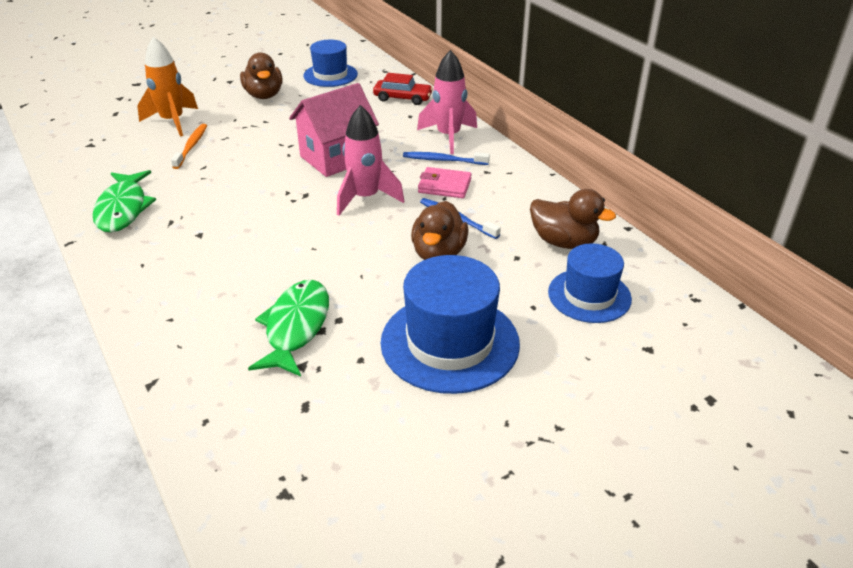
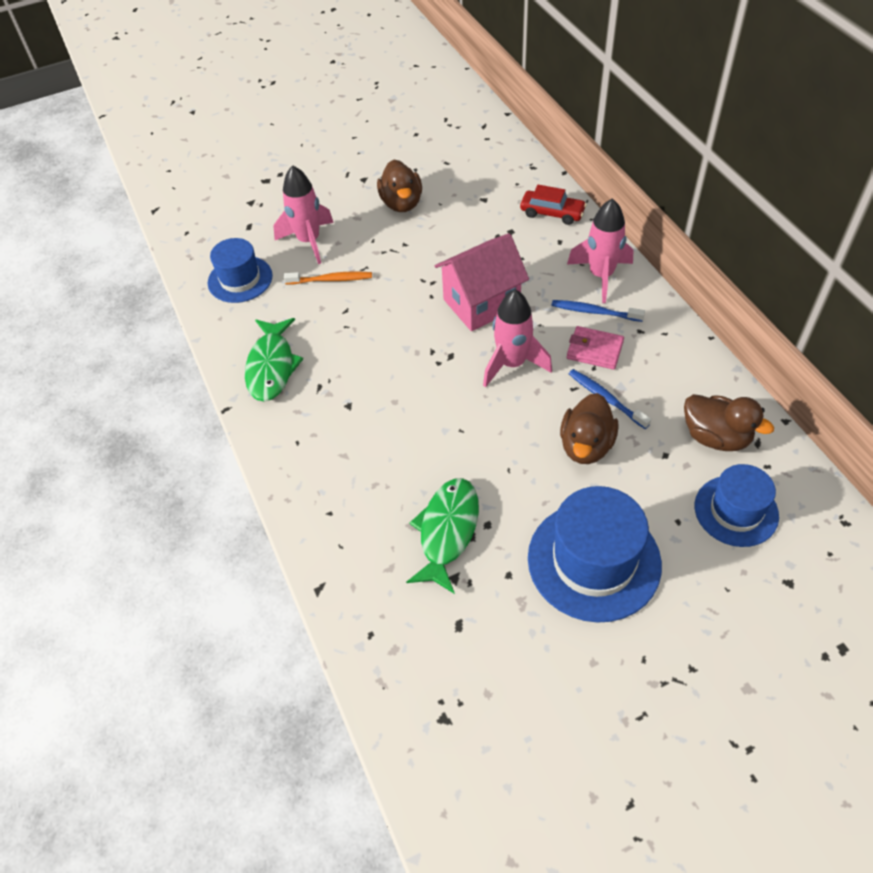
camera: 10 degrees right, 15 degrees up
orange rocket [137,37,198,137] -> pink rocket [273,165,334,264]
orange toothbrush [171,124,207,169] -> orange toothbrush turned 75 degrees clockwise [284,271,372,285]
blue hat [303,40,358,87] -> blue hat moved to [208,238,273,303]

